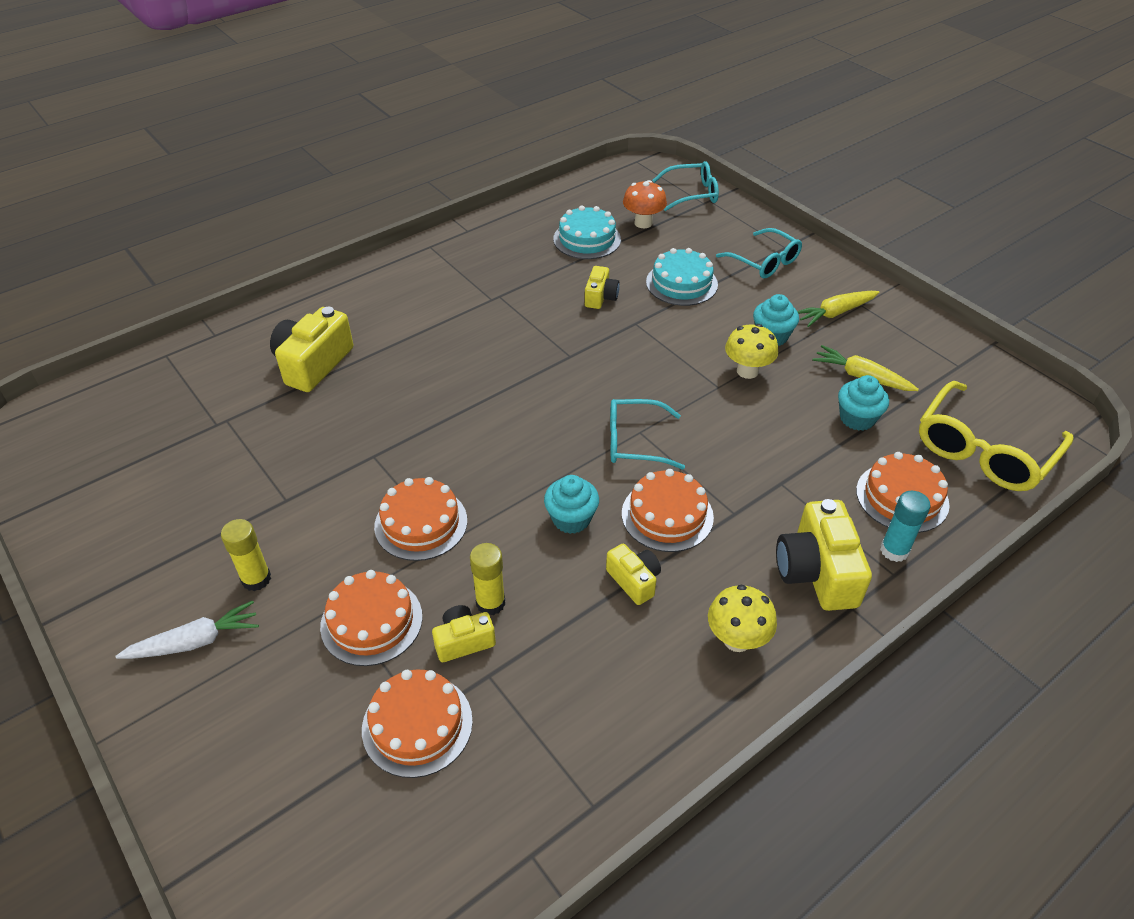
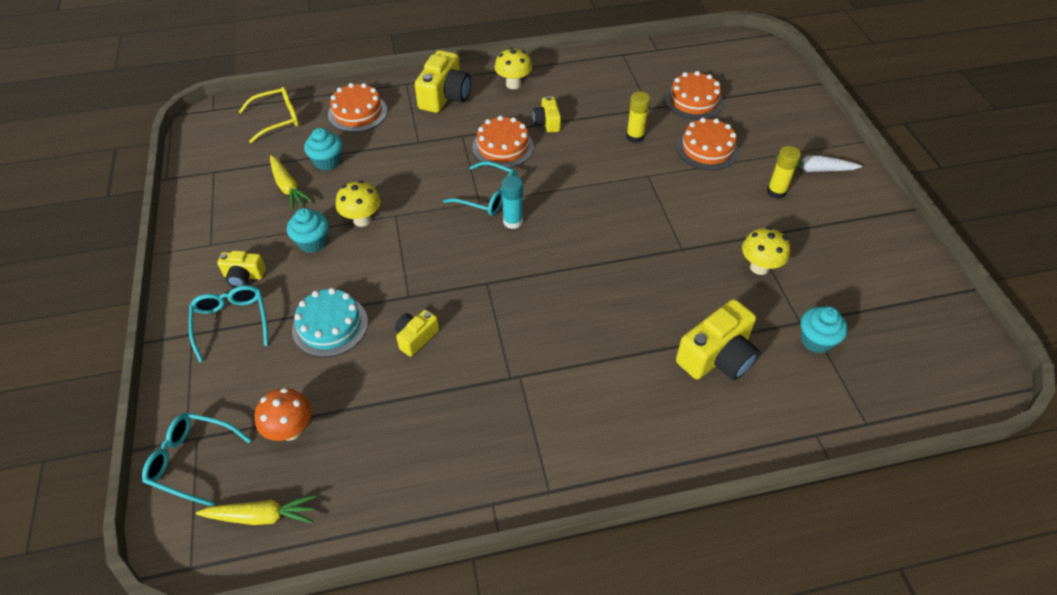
camera: 155 degrees left, 5 degrees up
orange cake [374,477,467,561] -> none
yellow camera [432,605,496,662] -> yellow camera moved to [217,251,266,287]
turquoise cupcake [544,475,599,534] -> turquoise cupcake moved to [801,306,848,353]
turquoise cake [553,205,621,259] -> none
yellow carrot [797,291,879,327] -> yellow carrot moved to [196,495,317,525]
turquoise glue stick [880,491,931,562] -> turquoise glue stick moved to [501,175,523,229]
yellow glasses [919,381,1074,491] -> yellow glasses [239,87,299,143], size x0.65
none -> yellow mushroom [742,227,790,275]

